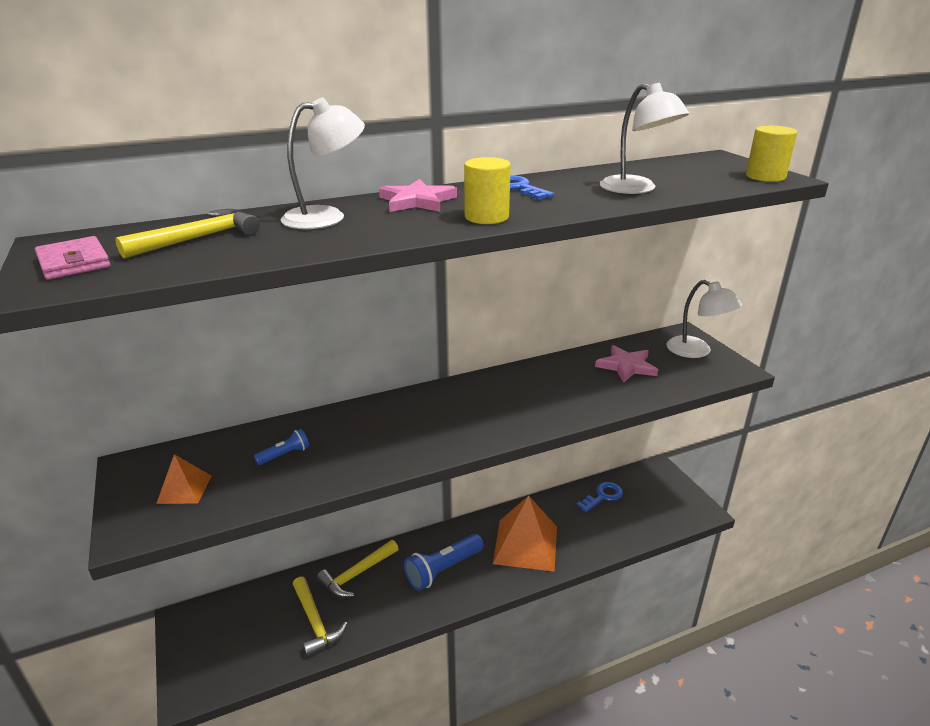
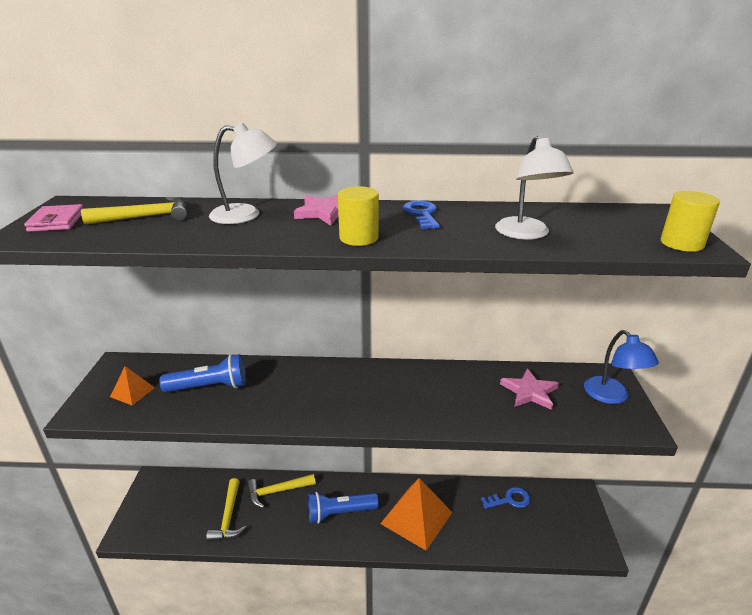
camera: 25 degrees right, 0 degrees up
blue flashlight [254,429,309,465] -> blue flashlight [159,354,246,392], size x1.98
white lamp [666,280,742,358] -> blue lamp [584,330,659,404]

